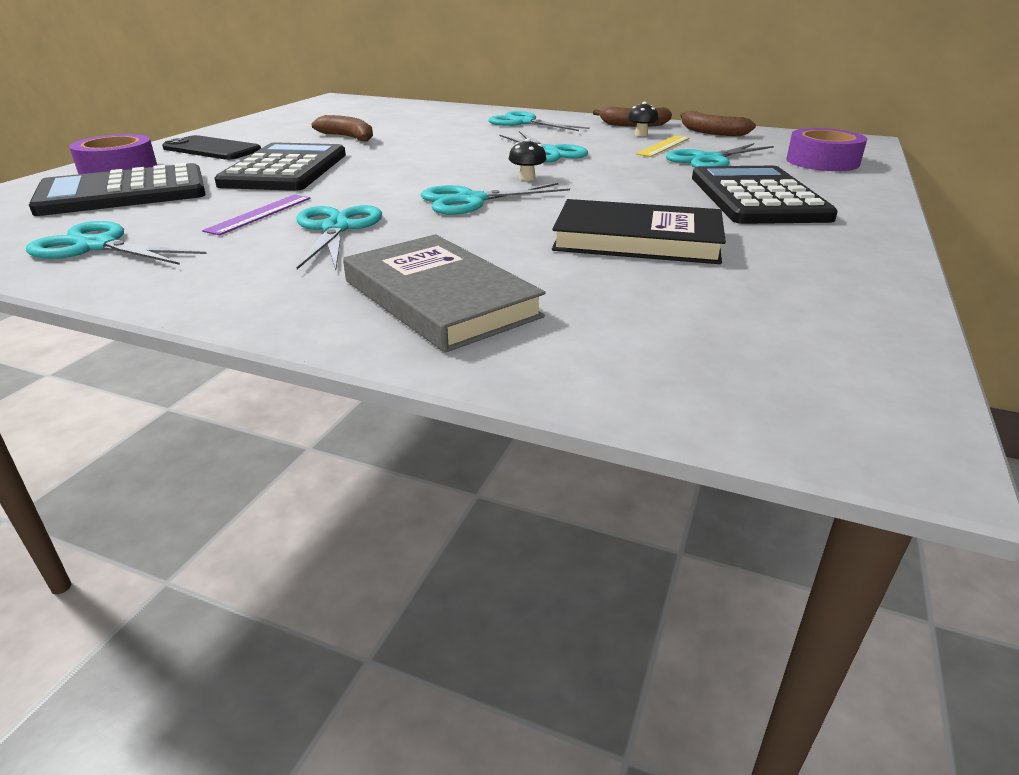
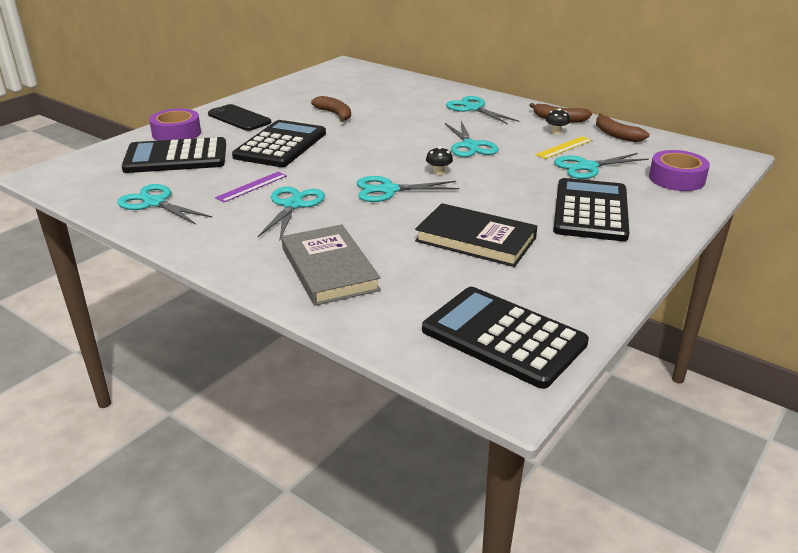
camera: 15 degrees right, 0 degrees up
none -> black calculator [422,287,589,389]

